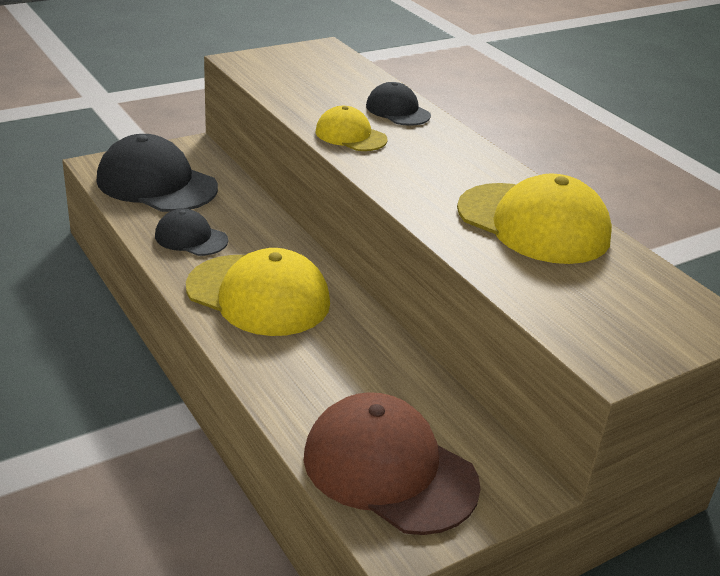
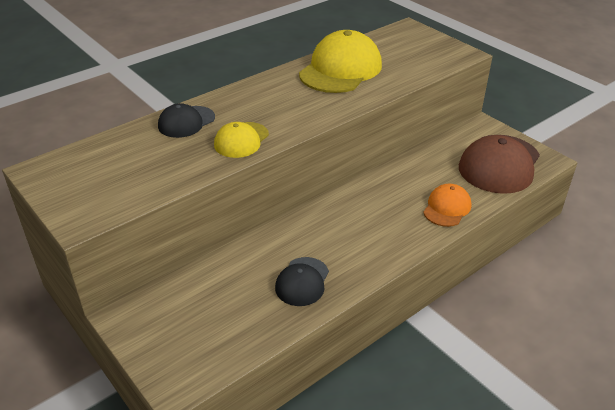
camera: 95 degrees left, 5 degrees up
black cap [96,134,218,212] -> none
yellow cap [186,248,330,336] -> none
none -> orange cap [423,184,471,227]

